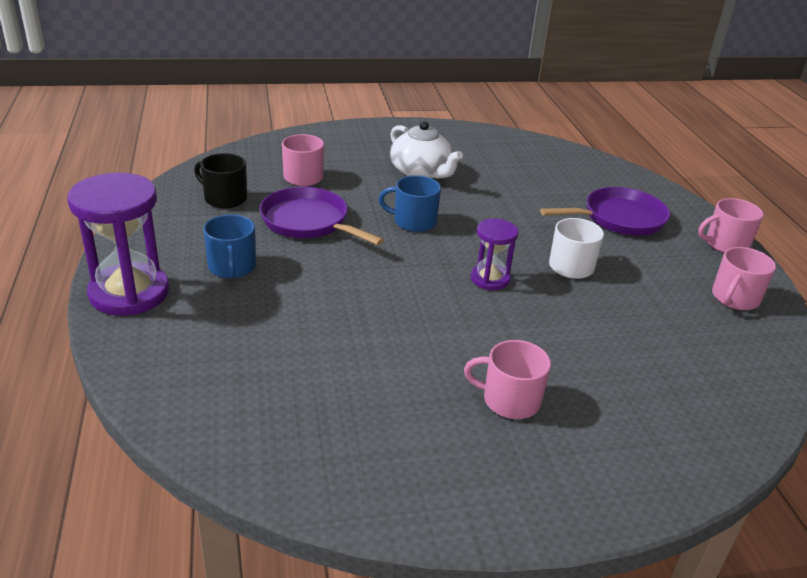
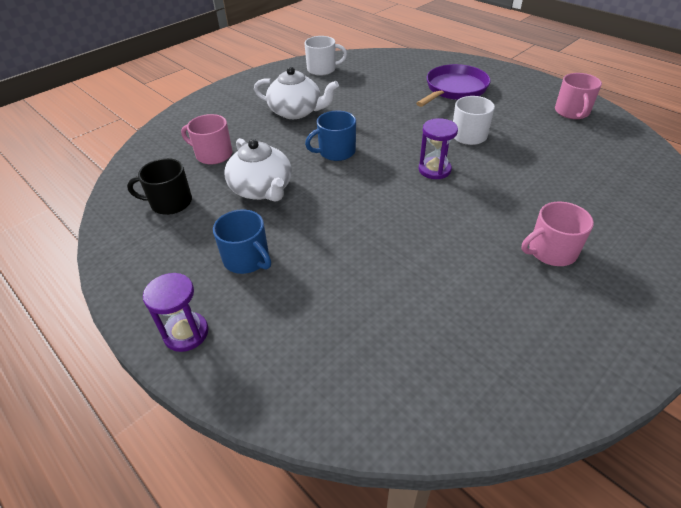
camera: 30 degrees left, 10 degrees up
purple hourglass [67,173,169,316] -> purple hourglass [143,273,209,352], size x0.55
purple pan [260,187,384,245] -> white teapot [224,138,292,202]
pink mug [698,198,764,253] -> none
none -> white mug [304,36,347,76]

